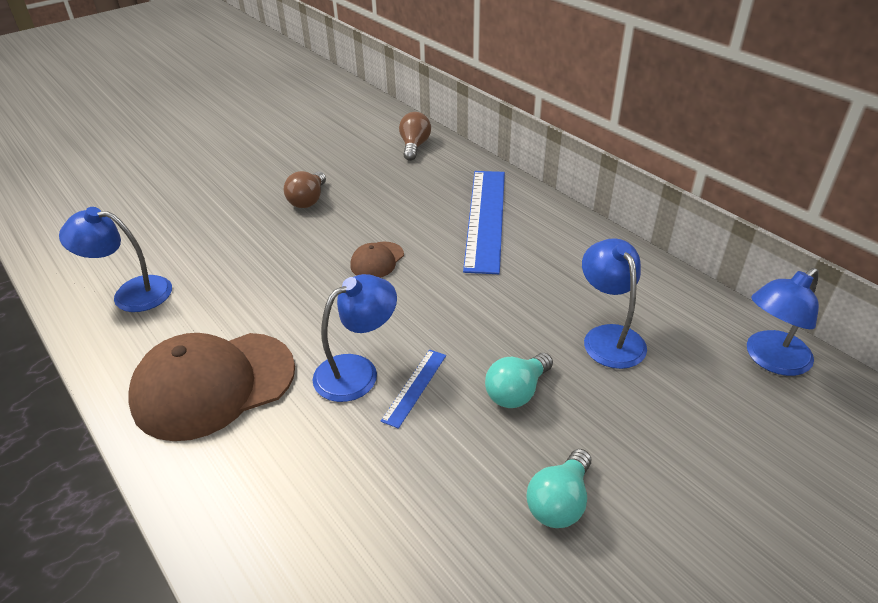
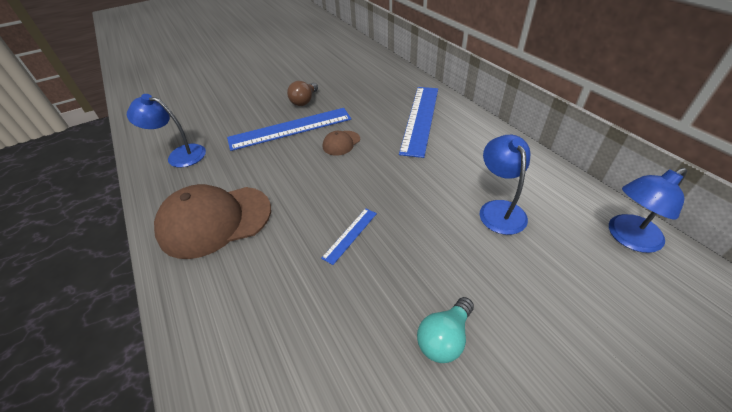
camera: 10 degrees right, 5 degrees up
blue lamp [312,274,397,402] -> none
brown light bulb [399,112,431,161] -> none
turquoise light bulb [485,353,553,408] -> none
none -> blue ruler [227,108,351,151]

